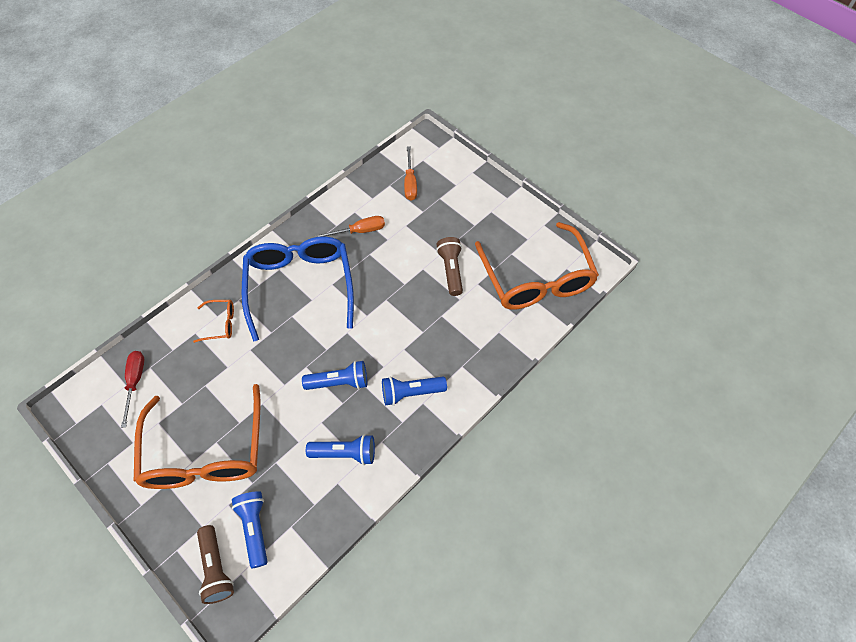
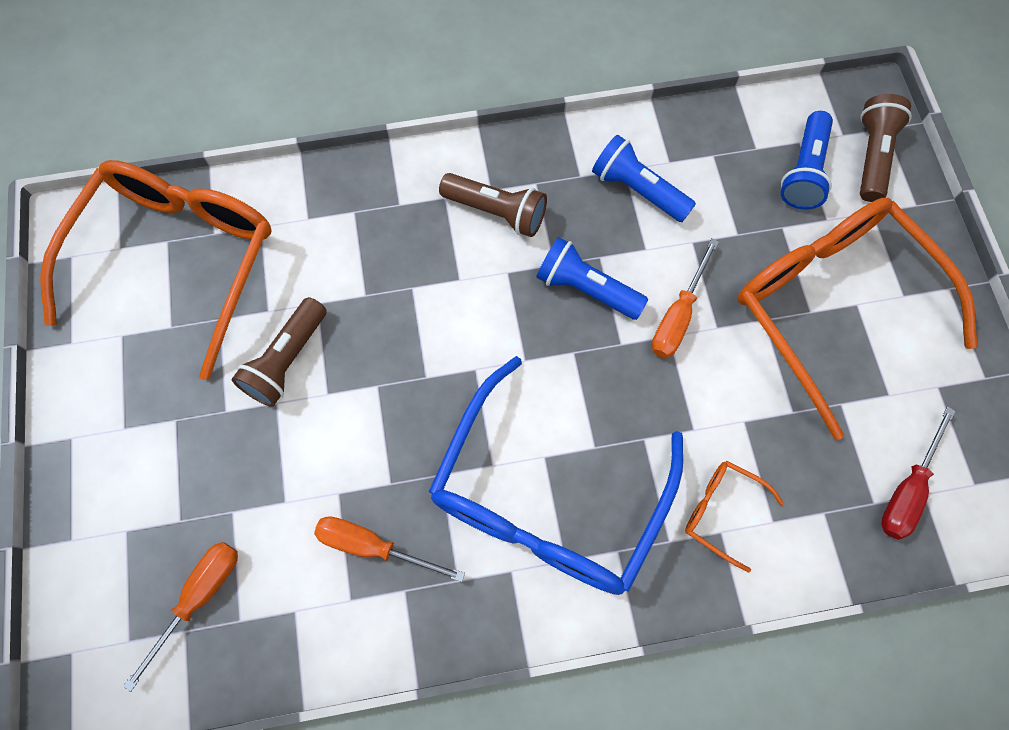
camera: 145 degrees left, 10 degrees up
orange glasses [134,384,260,489] -> orange glasses turned 60 degrees counterclockwise [738,198,977,440]
blue flashlight [382,377,447,406] -> brown flashlight [439,173,547,237]
none -> orange screwdriver [652,238,719,358]

